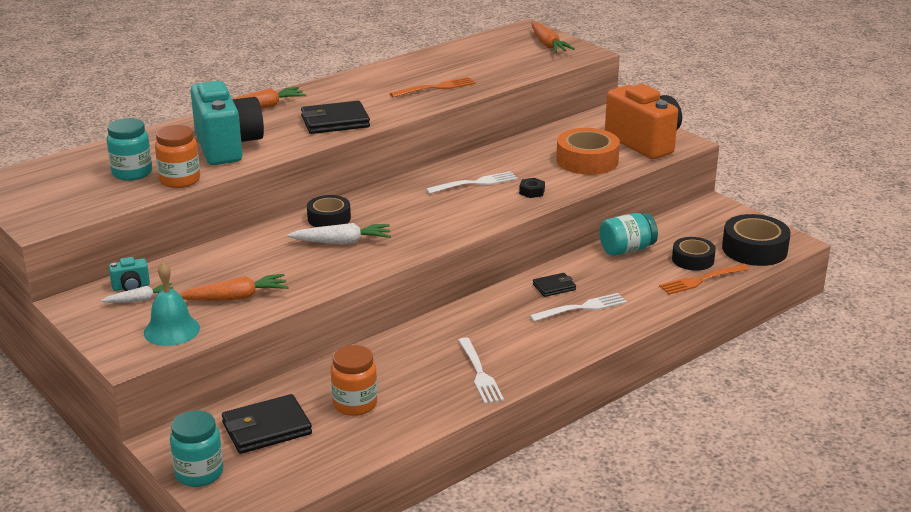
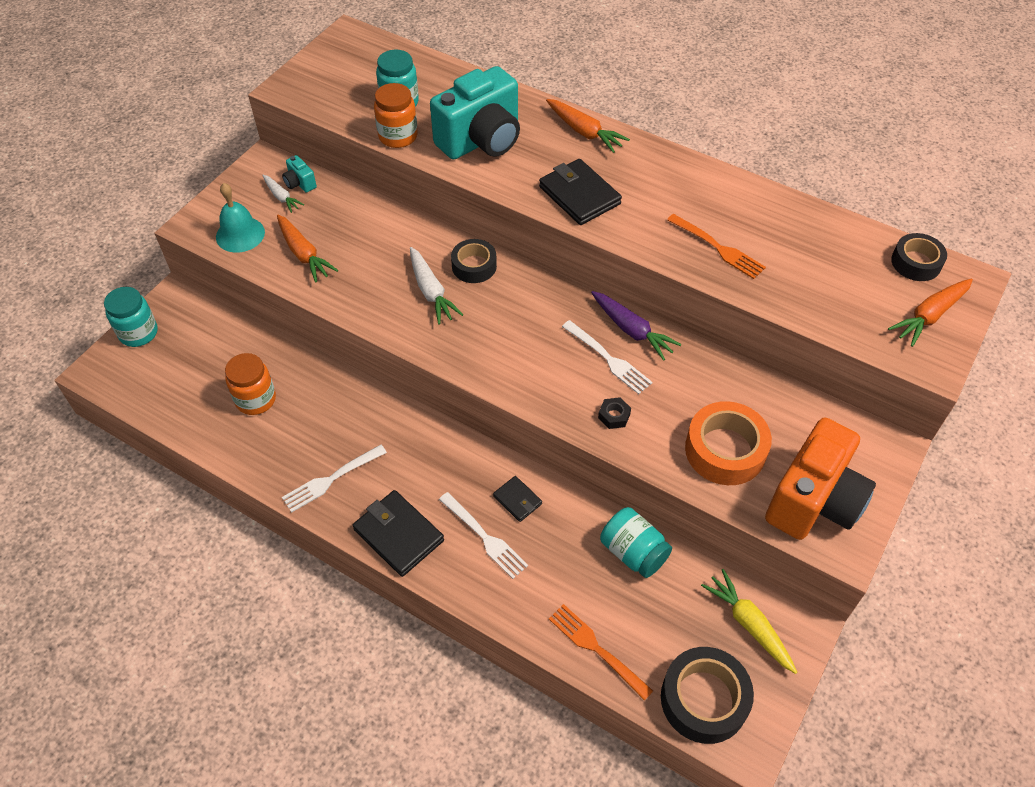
camera: 70 degrees right, 25 degrees up
black wallet [222,394,312,454] -> black wallet moved to [353,490,444,577]
black tape [672,237,716,271] -> black tape moved to [891,233,947,281]
none -> purple carrot [591,291,681,361]
none -> yellow carrot [701,569,797,674]

